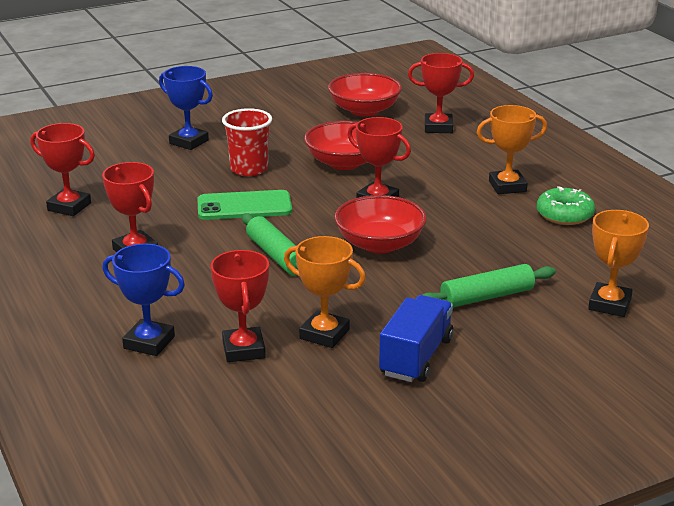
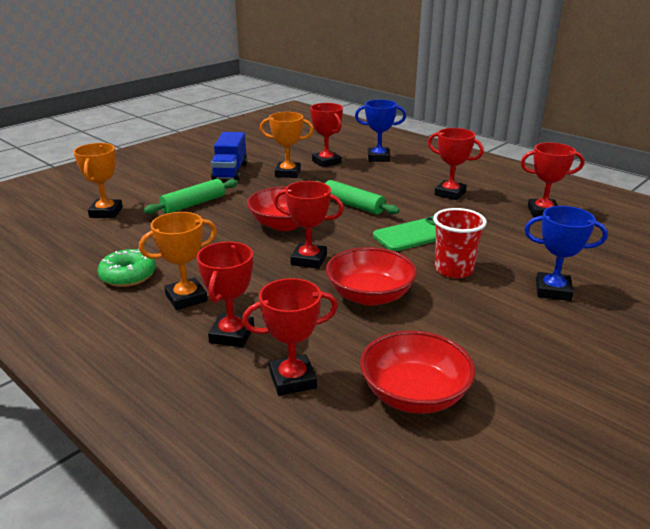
camera: 160 degrees right, 0 degrees up
none -> red trophy [197,242,254,347]

